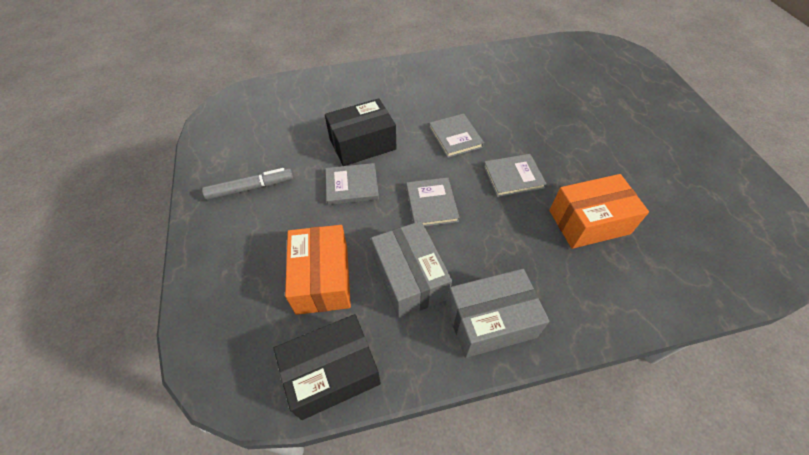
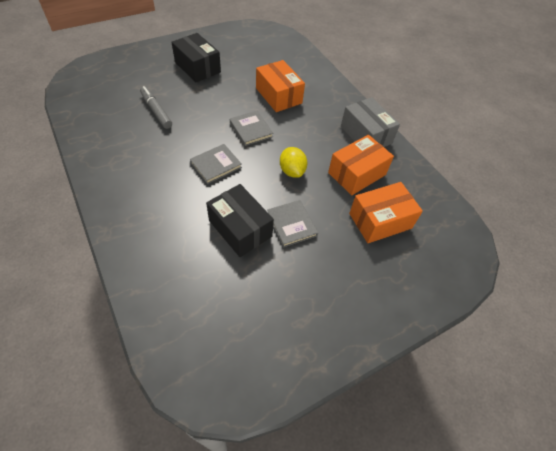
camera: 110 degrees left, 0 degrees up
grey marker [202,168,293,200] -> grey marker moved to [140,86,172,129]
black box [274,314,381,420] -> black box moved to [171,33,221,83]
grey box [371,221,452,318] -> orange box [328,135,394,195]
grey book [406,178,460,227] -> yellow lemon [280,147,307,178]

